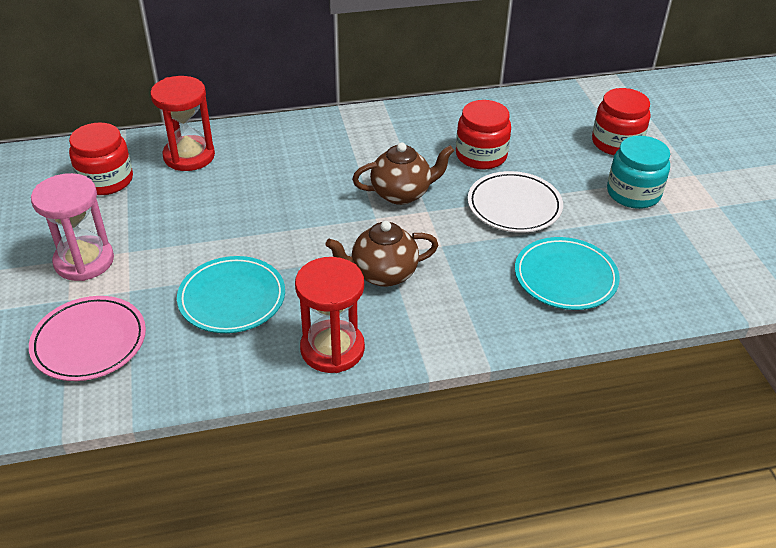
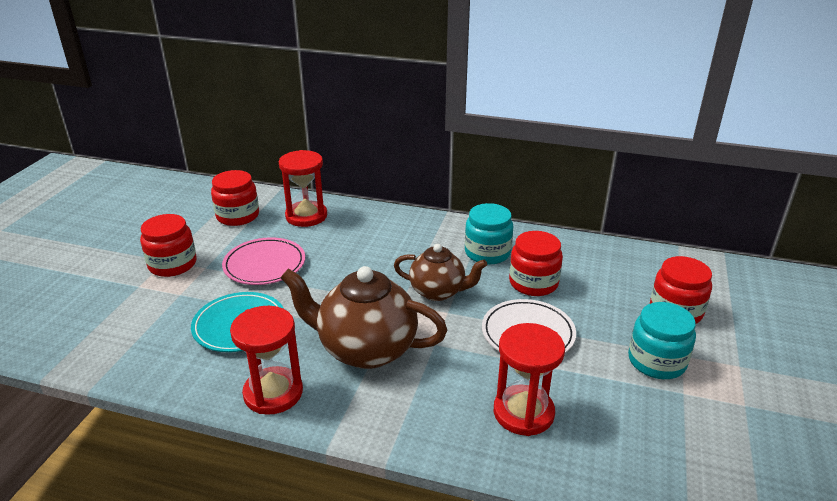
camera: 30 degrees right, 10 degrees down
pink plate [29,296,146,381] -> pink plate moved to [222,237,305,285]
pink hourglass [31,173,114,281] -> red jar [140,214,197,277]
brown teapot [325,221,438,287] -> brown teapot [281,266,447,369], size x1.59
turquoise plate [515,237,620,310] -> red hourglass [494,323,565,436]
none -> turquoise jar [465,203,513,264]

